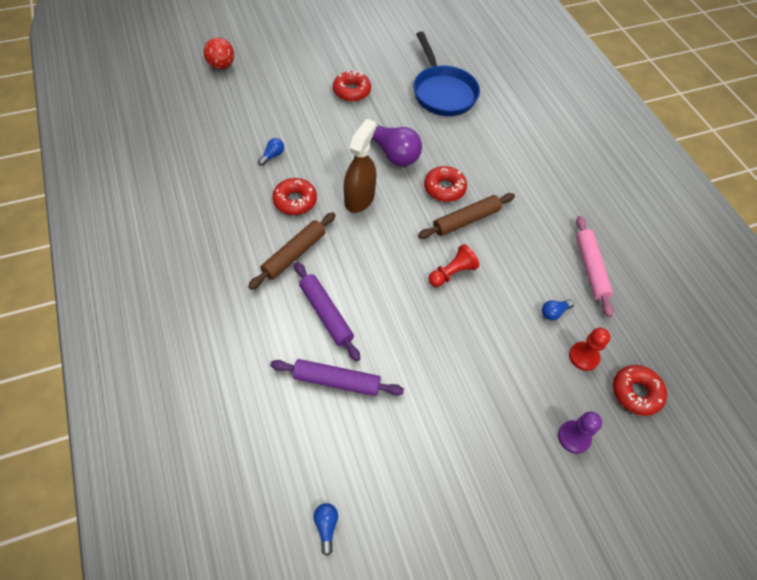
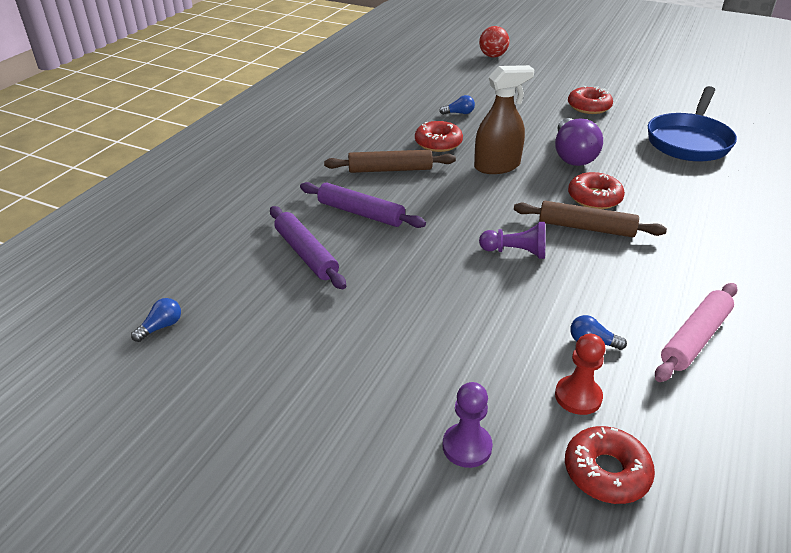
camera: 50 degrees right, 20 degrees down
purple rolling pin [294,262,360,361] -> purple rolling pin turned 75 degrees counterclockwise [300,182,426,228]
red pawn [428,244,479,287] -> purple pawn [479,222,545,259]

